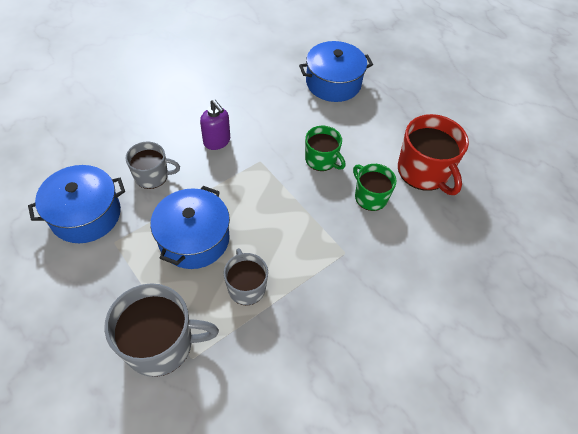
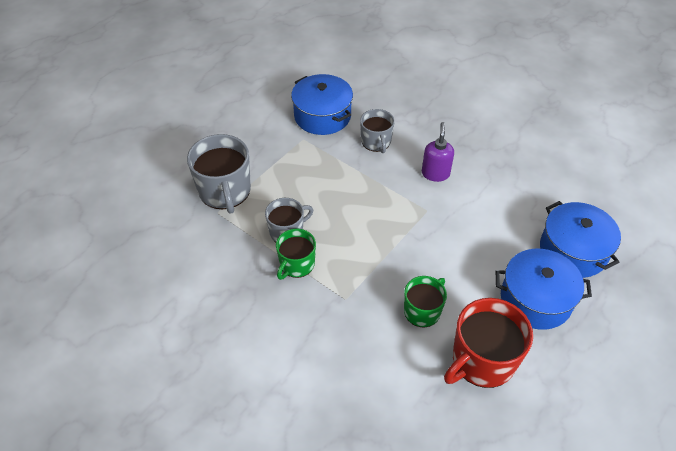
camera: 80 degrees right, 5 degrees down
blue pot [150,186,230,269] -> blue pot moved to [496,249,592,330]
purple soap dispenser [200,99,230,150] -> purple soap dispenser turned 150 degrees clockwise [422,122,454,182]
green mug [305,126,346,171] -> green mug moved to [276,229,316,280]

